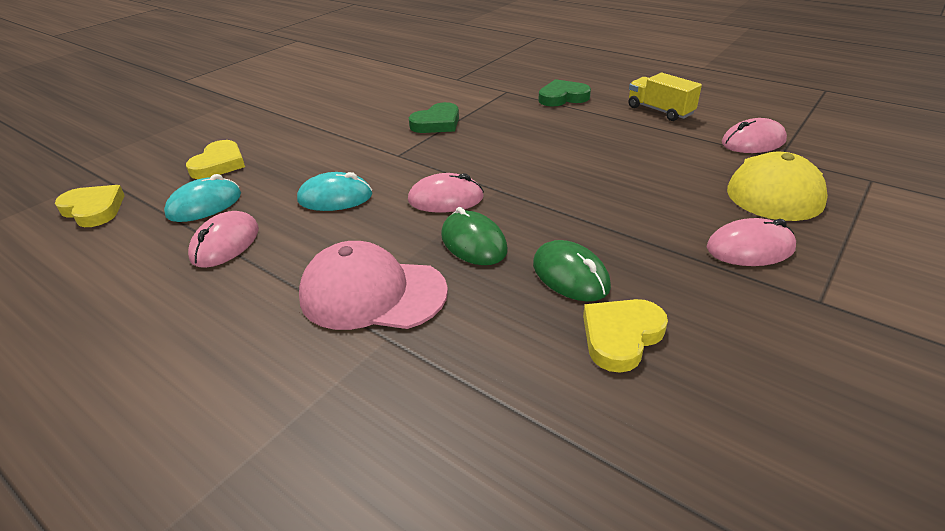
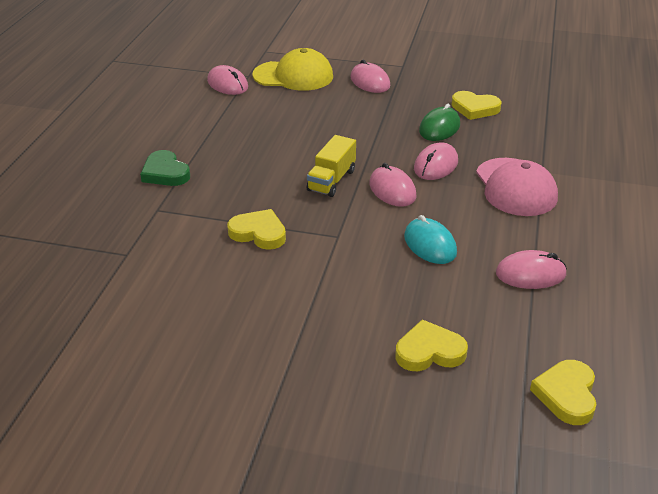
camera: 115 degrees left, 0 degrees up
turquoise mouse [164,174,241,222] -> none
green heart [409,102,459,133] -> yellow heart [227,209,286,250]
green mouse [441,207,508,265] -> pink mouse [414,142,458,180]
yellow truck [628,73,702,121] -> yellow truck moved to [307,135,356,197]

